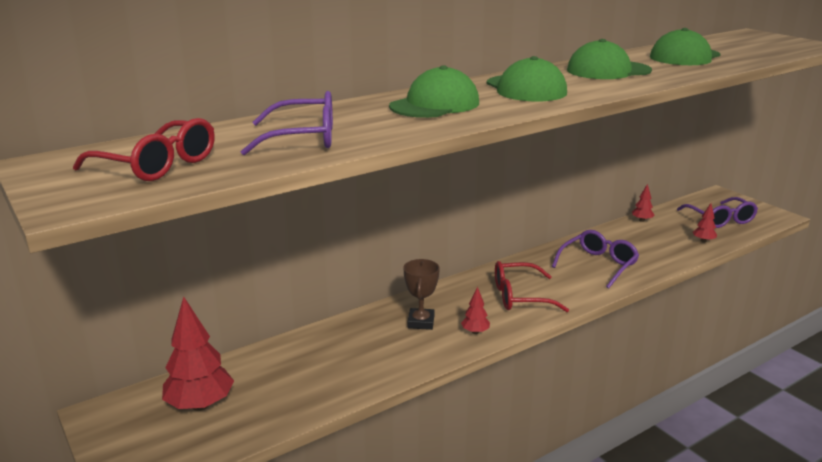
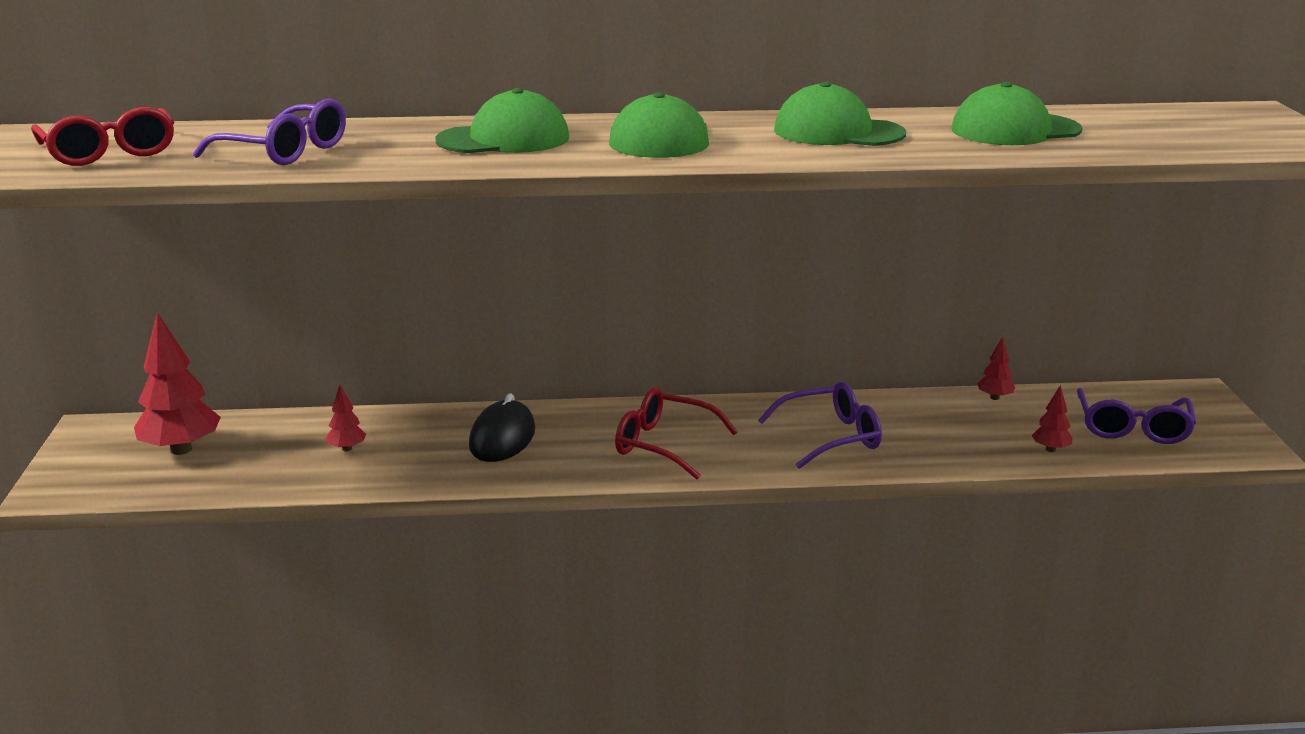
camera: 30 degrees right, 0 degrees up
brown trophy [404,259,440,330] -> black mouse [469,393,535,462]
red tree [461,287,490,334] -> red tree moved to [326,385,366,451]

